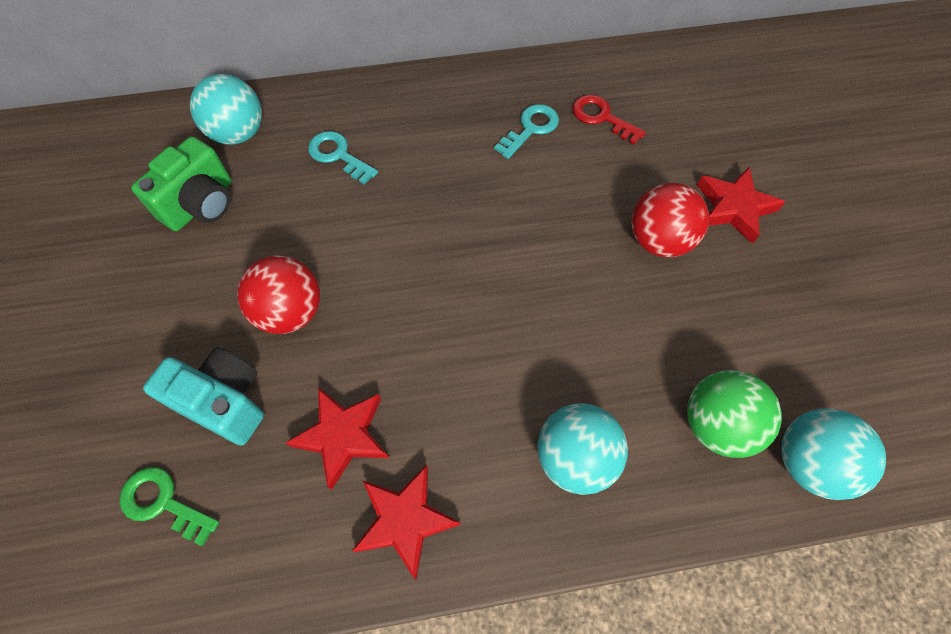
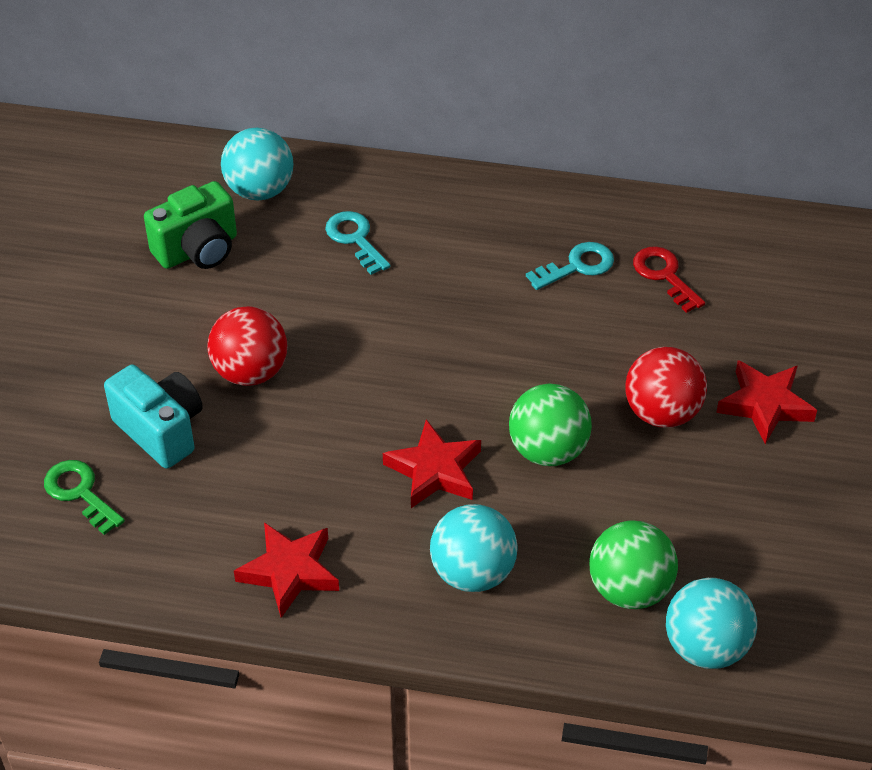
camera: 20 degrees right, 15 degrees down
red star [285,387,389,490] -> red star moved to [383,419,481,508]
none -> green ball [509,384,592,466]

